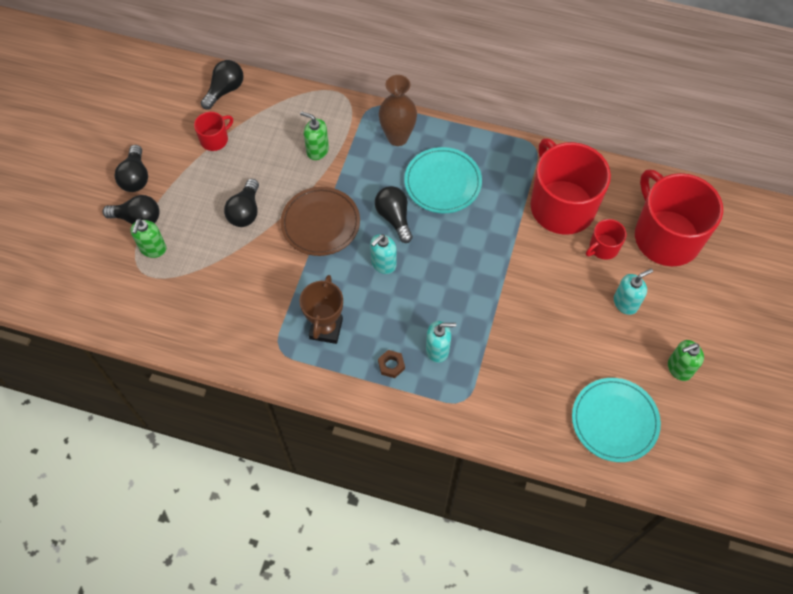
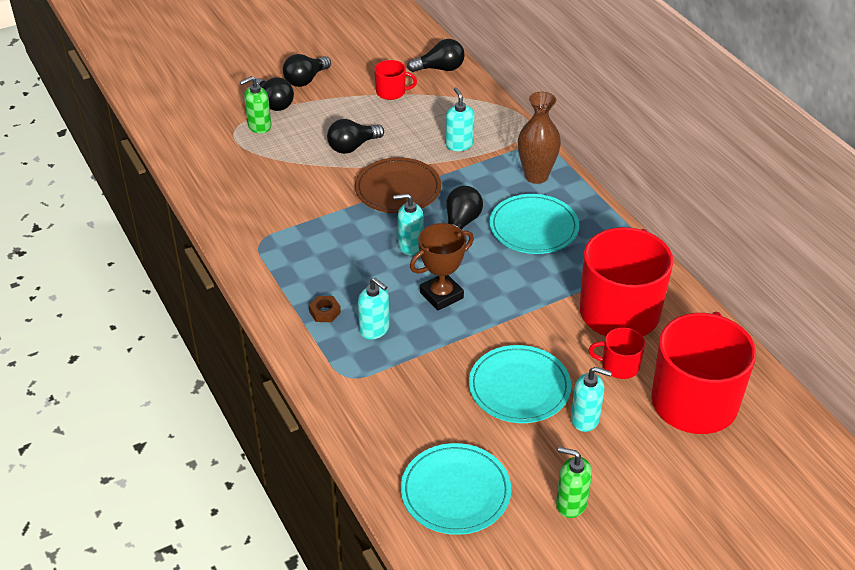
camera: 45 degrees right, 20 degrees down
brown trophy [299,275,343,344] -> brown trophy moved to [410,223,474,311]
green soap dispenser [300,111,329,160] -> turquoise soap dispenser [445,87,475,151]
none -> turquoise plate [469,345,571,423]

